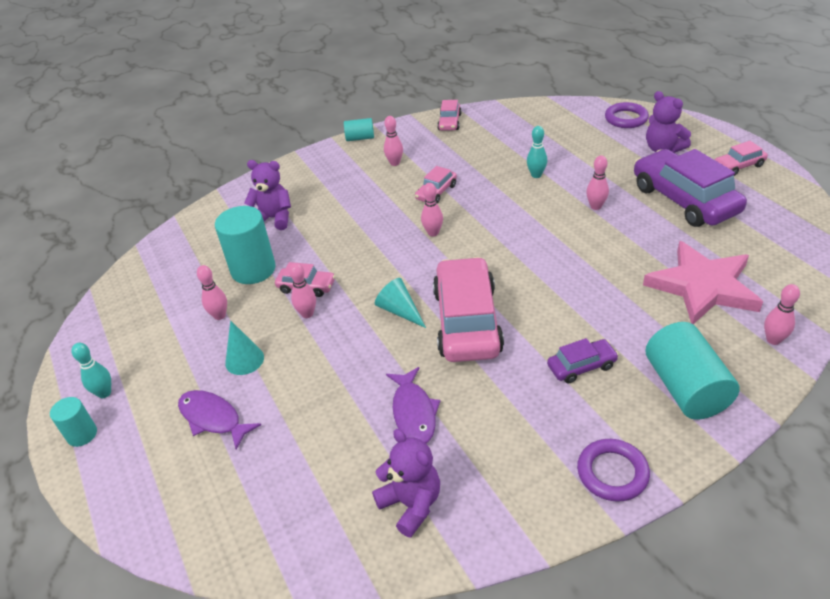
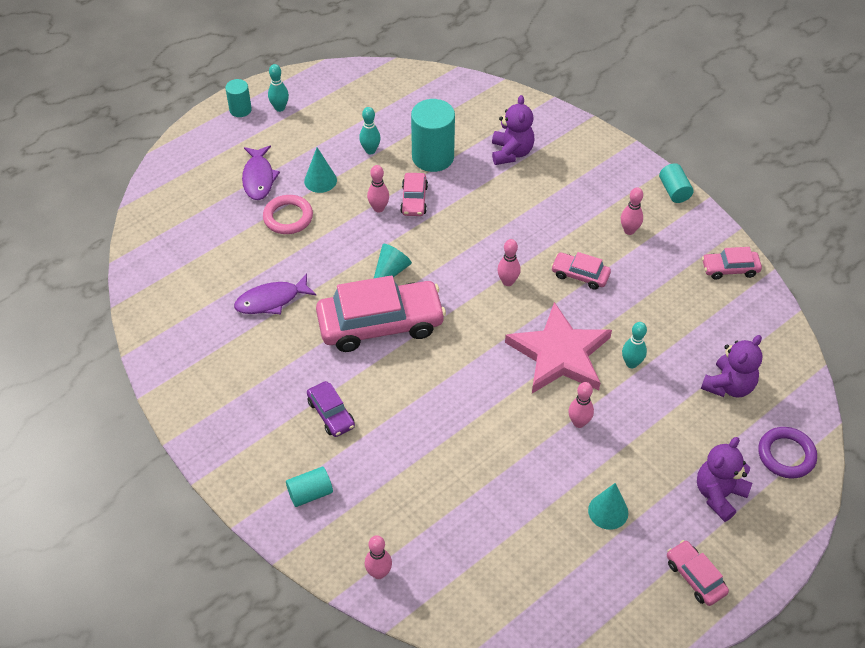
camera: 75 degrees right, 10 degrees up
purple fish [178,390,261,450] -> purple fish turned 150 degrees clockwise [242,146,280,200]
pink bowling pin [197,265,227,320] -> turquoise bowling pin [359,107,381,155]
purple teddy bear [372,429,440,537] -> purple teddy bear moved to [701,335,763,397]
purple ring [577,439,650,502] -> none
purple car [634,149,747,227] -> turquoise cone [588,483,628,530]
pink star [643,241,763,324] -> pink star moved to [505,302,612,393]
turquoise cylinder [645,322,740,420] -> turquoise cylinder [286,467,333,507], size x0.54
none -> pink ring [263,195,313,234]

